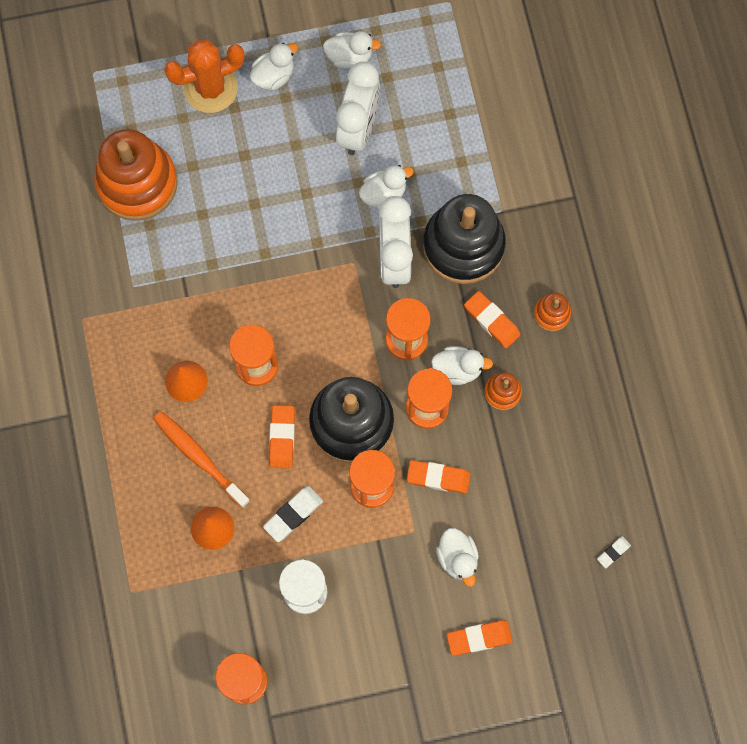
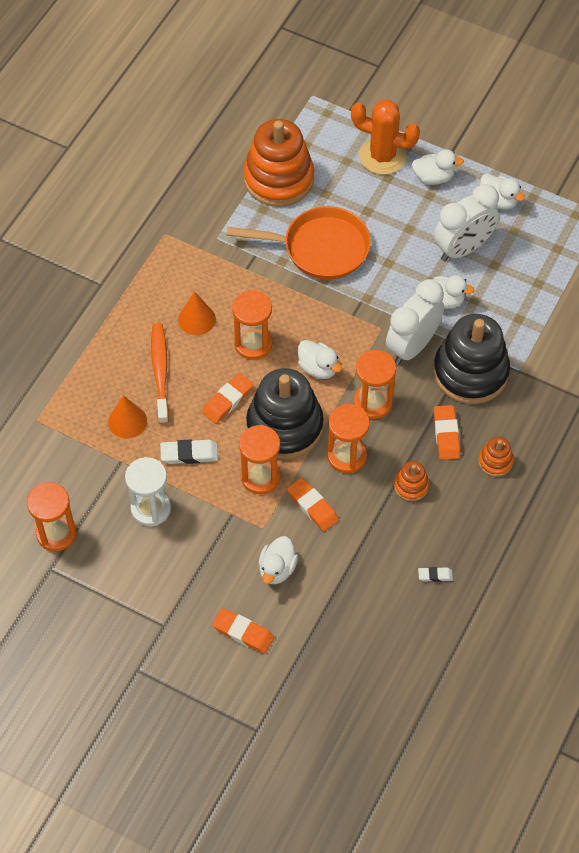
camera: 40 degrees right, 15 degrees down
white duck [431,346,493,385] -> white duck moved to [298,340,342,379]
white eraser [597,536,631,568] -> white eraser moved to [418,567,453,582]
none -> orange pan [226,206,371,280]

